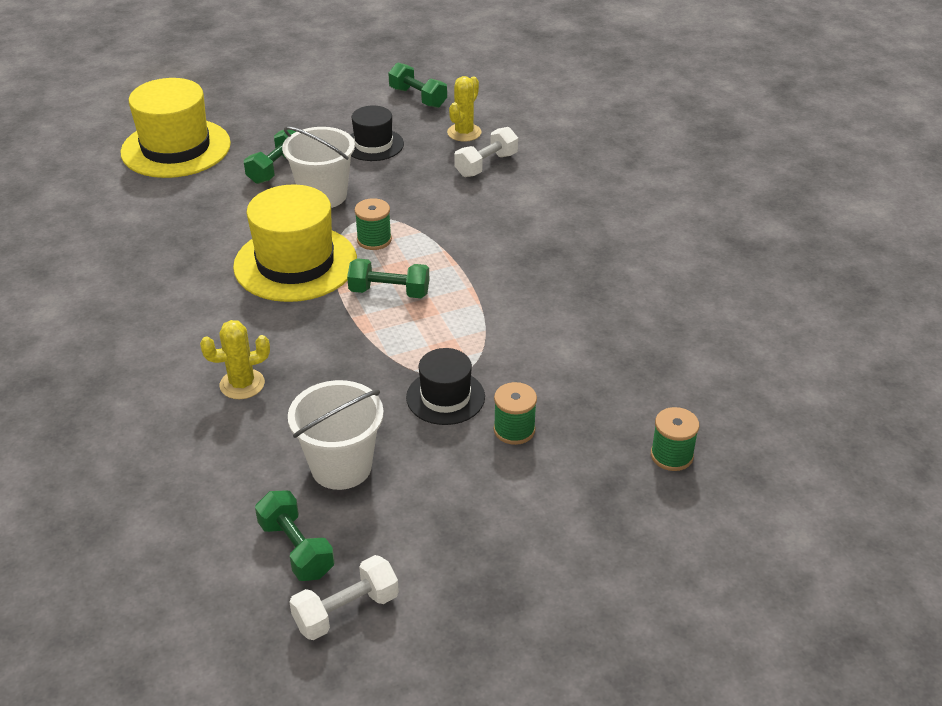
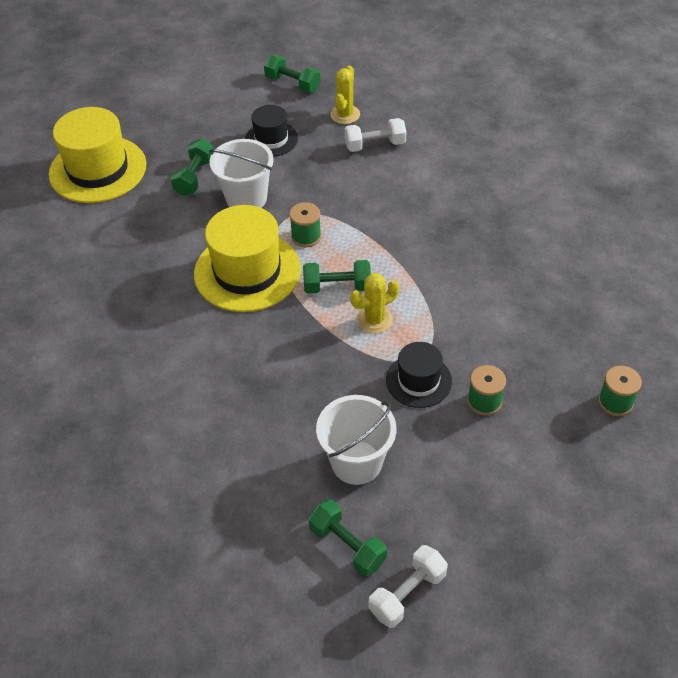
camera: 10 degrees left, 10 degrees up
yellow cactus [200,320,270,399] -> yellow cactus moved to [350,273,399,334]
white dumbbell [454,127,518,177] -> white dumbbell turned 45 degrees clockwise [344,118,406,152]

